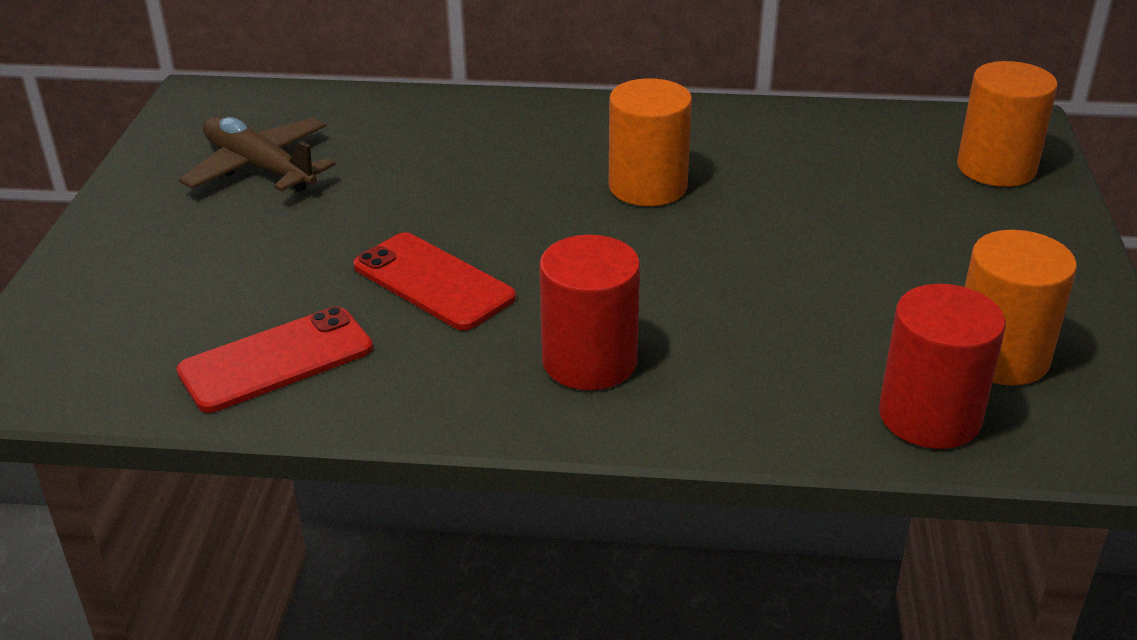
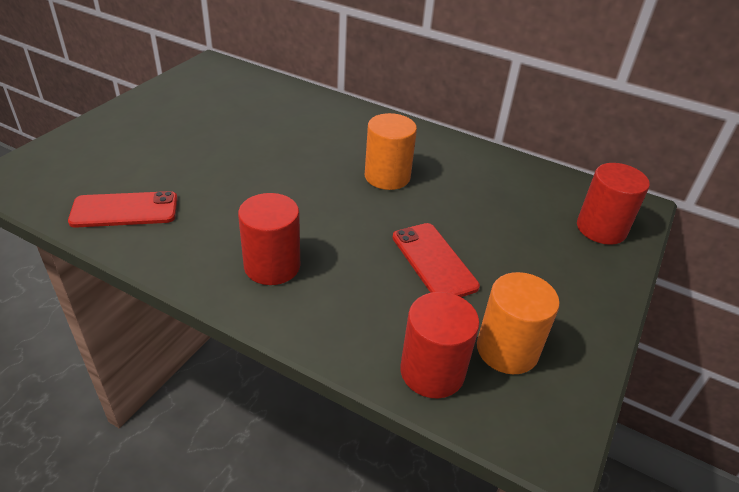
camera: 20 degrees right, 5 degrees up
brown plane [179,116,336,192] -> none
red phone [353,232,516,330] -> red phone moved to [392,223,480,297]
orange cylinder [957,61,1058,187] -> red cylinder [577,163,650,245]

